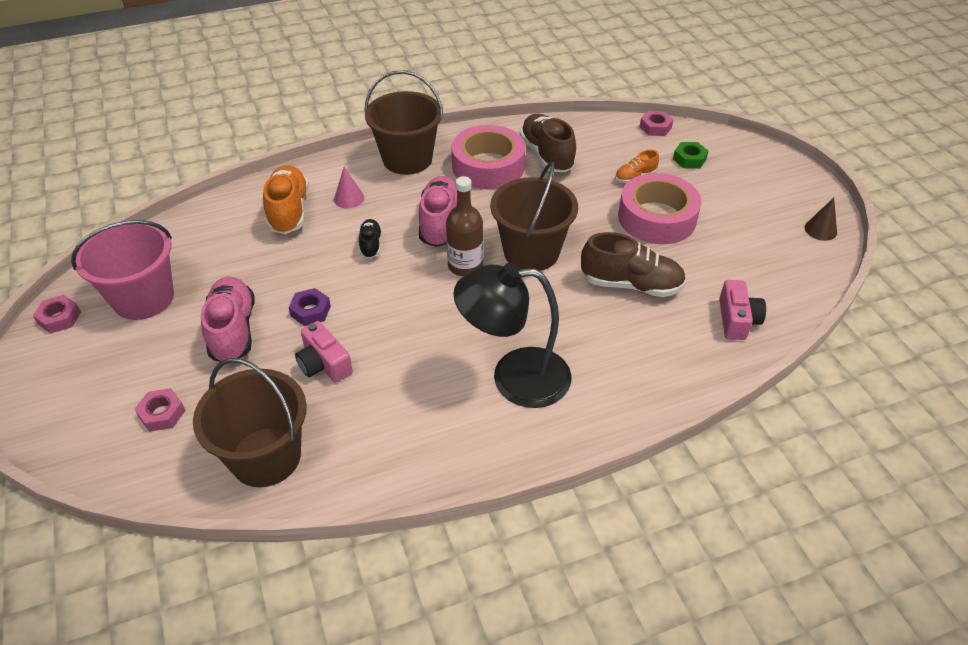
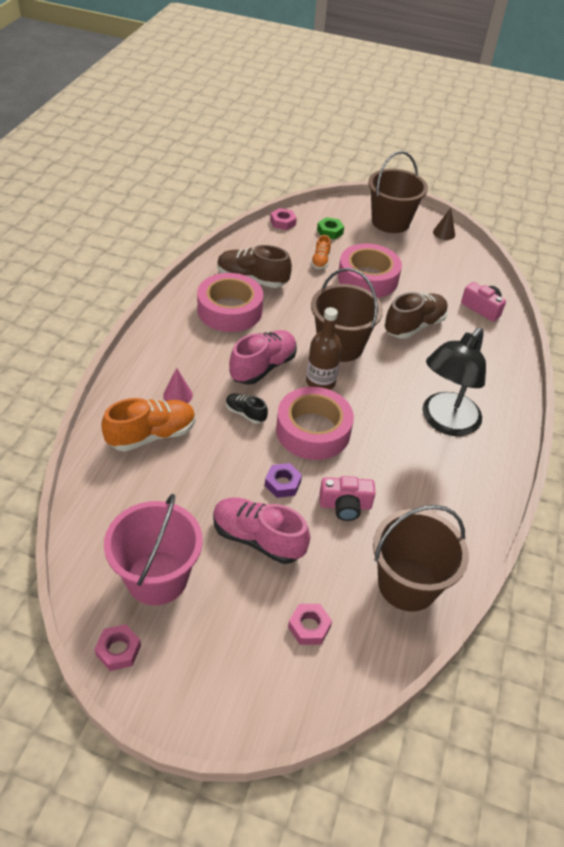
camera: 55 degrees left, 0 degrees up
orange shoe [263,165,309,234] -> orange shoe turned 120 degrees clockwise [101,398,195,452]
brown bucket [365,70,443,175] -> brown bucket moved to [368,151,428,233]
pink shoe [419,176,457,247] -> pink shoe turned 90 degrees clockwise [229,330,297,385]
none -> pink tape [276,387,354,460]

